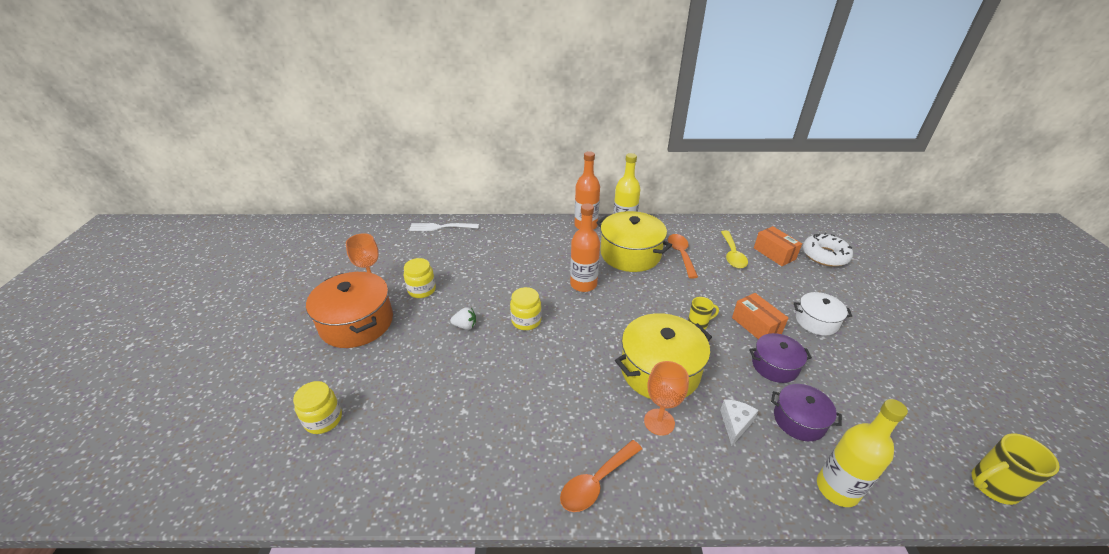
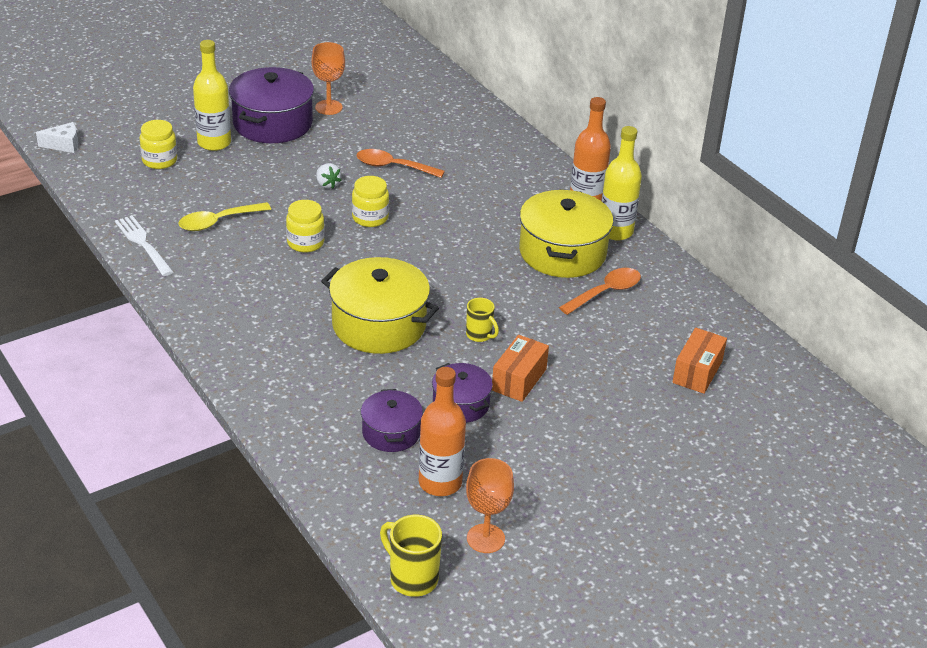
camera: 55 degrees right, 0 degrees up
orange pot [306,272,393,348] -> purple pot [229,67,314,143]
yellow jar [404,258,436,298] -> yellow jar moved to [286,200,325,253]
white fork [409,223,479,231] -> white fork moved to [115,215,173,276]
orange spoon [560,440,642,512] -> orange spoon moved to [357,149,445,178]
orange bottle [570,203,600,292] -> orange bottle moved to [419,367,466,496]
orange goblet [644,361,689,436] -> orange goblet moved to [466,458,514,553]
white cheese [720,399,759,446] -> white cheese moved to [36,122,78,153]
yellow spoon [721,231,748,269] -> yellow spoon moved to [178,202,271,231]
white pot [794,292,852,336] -> none
white donut [803,233,853,267] -> none
yellow bottle [817,399,908,507] -> yellow bottle moved to [193,40,231,151]

